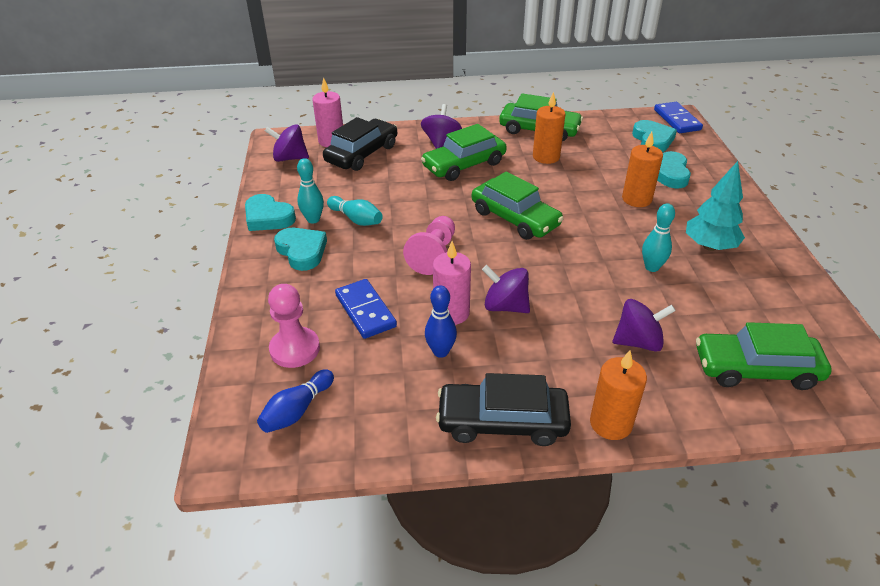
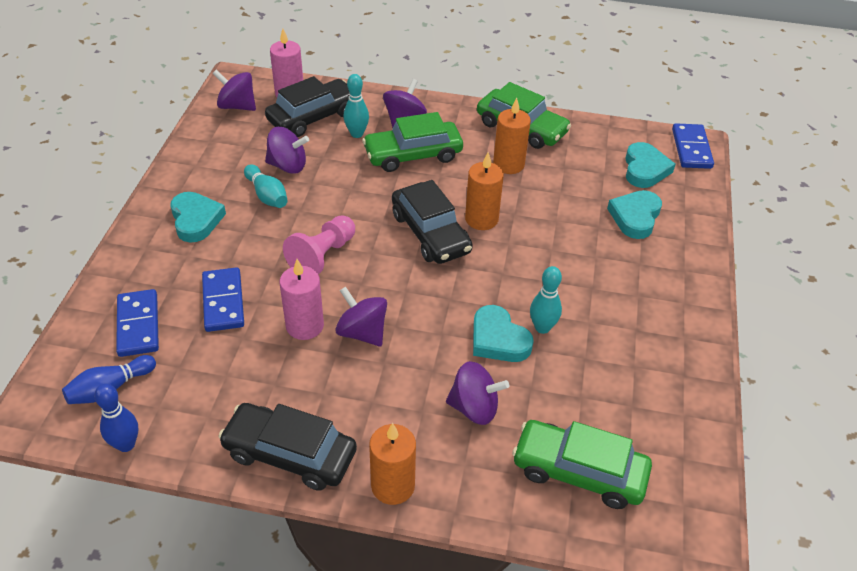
camera: 15 degrees right, 5 degrees up
turquoise heart [245,194,296,231] -> turquoise heart moved to [473,305,534,362]
pink pawn [268,284,320,368] -> blue domino [116,289,159,357]
turquoise bowling pin [297,158,324,224] -> turquoise bowling pin moved to [344,74,369,138]
blue bowling pin [425,285,457,358] -> blue bowling pin moved to [94,384,138,452]
green car [472,171,564,240] -> black car [392,180,473,264]
orange candle [622,132,663,207] -> orange candle moved to [465,152,504,230]
turquoise tree [686,161,745,251] -> none
none -> purple spinning top [265,127,309,174]

